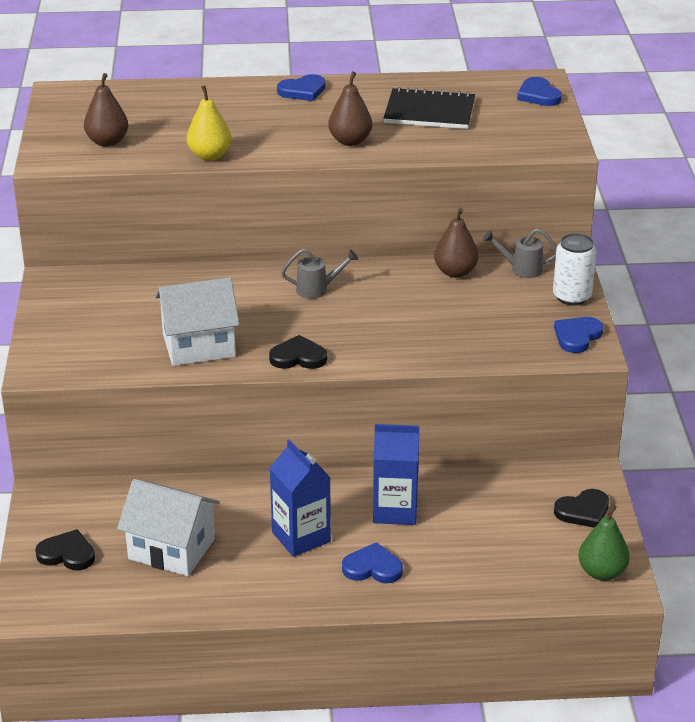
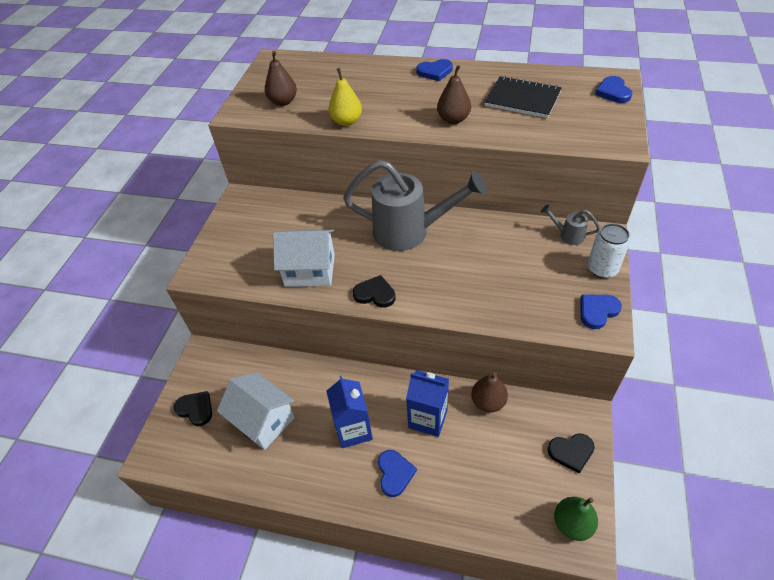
camera: 20 degrees right, 15 degrees up
grey watering can [281,248,358,299] -> grey watering can [343,160,487,251], size x2.41
blue heart [342,542,403,583] -> blue heart turned 60 degrees clockwise [378,450,417,497]
brown pear [434,208,478,278] -> brown pear moved to [471,372,508,413]

